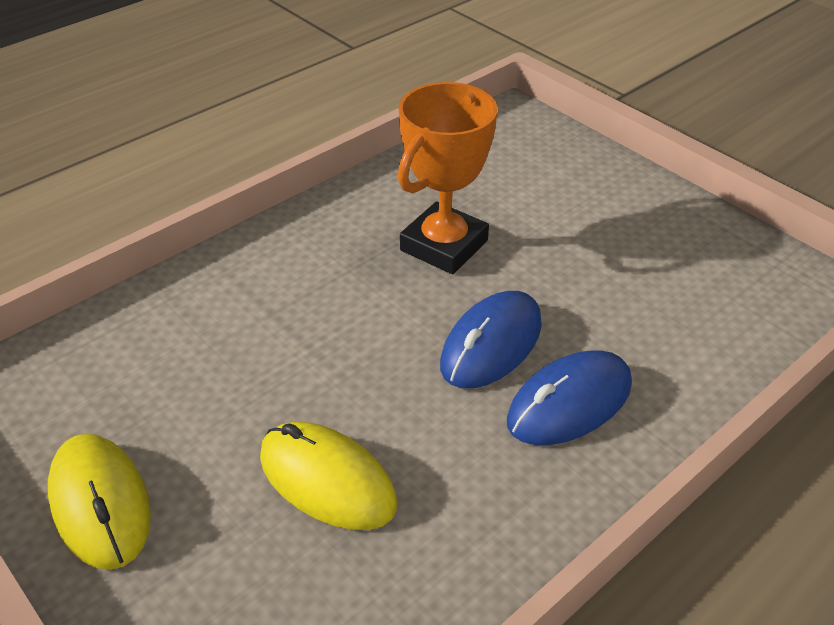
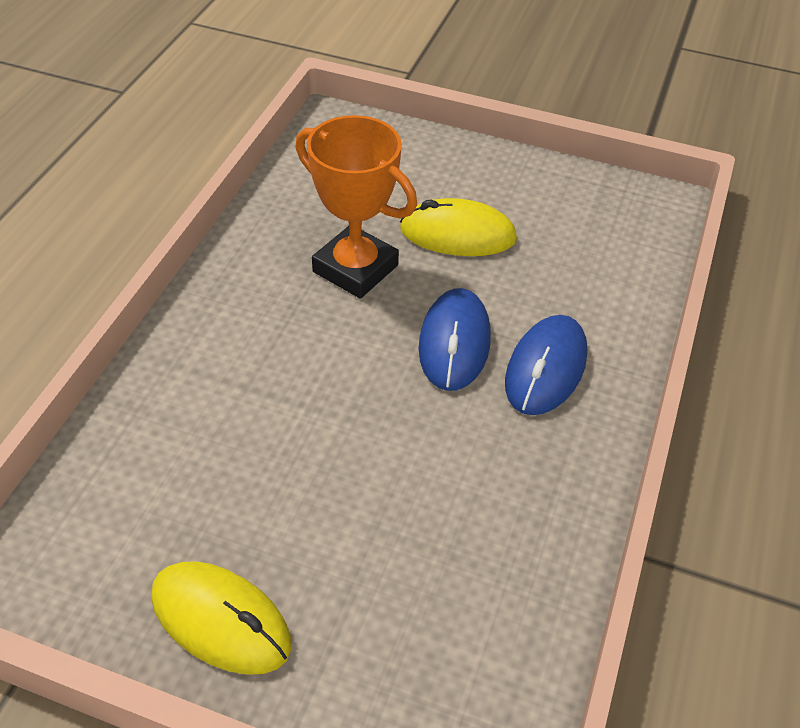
camera: 30 degrees left, 5 degrees up
yellow mouse [260,422,397,530] -> yellow mouse moved to [400,198,517,256]
orange trophy [398,82,497,274] -> orange trophy turned 60 degrees counterclockwise [295,115,417,299]

